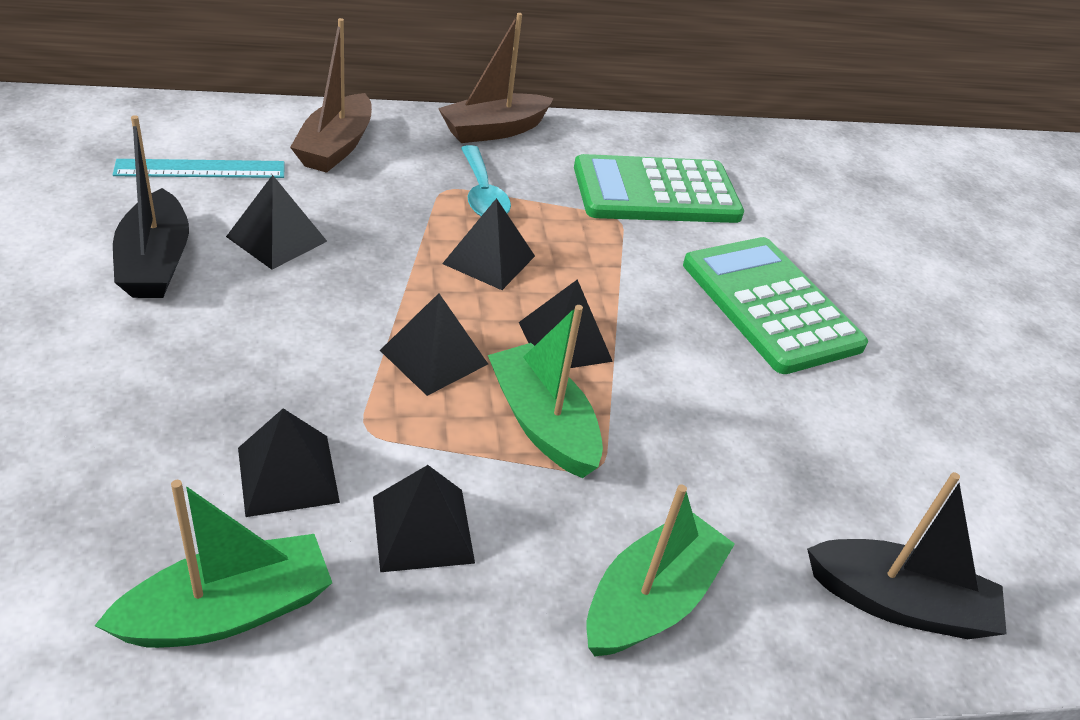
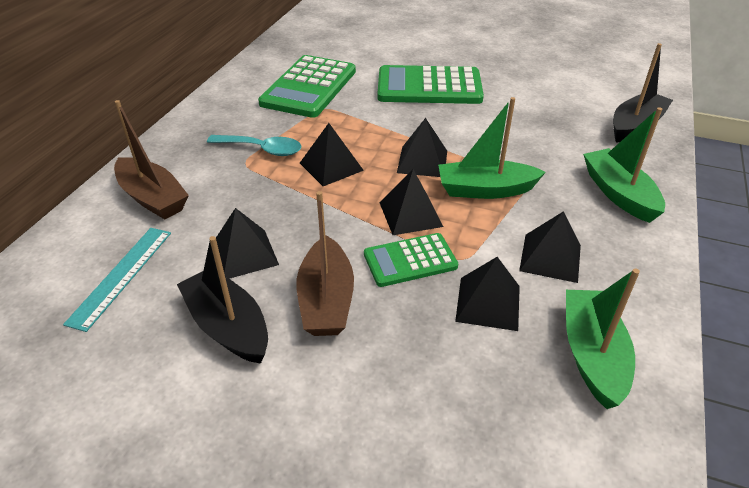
camera: 55 degrees left, 0 degrees up
black boat [113,115,189,298] -> black boat turned 150 degrees counterclockwise [177,236,268,364]
brown boat [438,13,554,143] -> brown boat moved to [297,191,354,336]
none -> green calculator [364,233,458,287]

